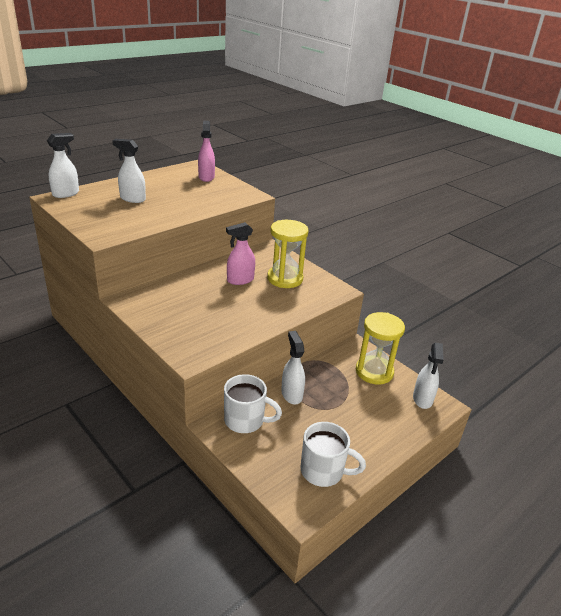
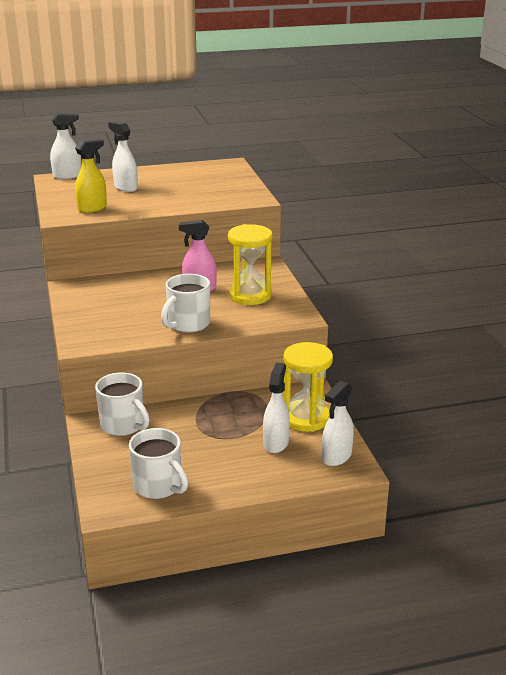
camera: 30 degrees right, 5 degrees down
pink spray bottle [198,121,215,182] -> none
white spray bottle [281,331,305,404] -> white spray bottle moved to [263,362,290,453]
none -> yellow spray bottle [75,138,107,213]
none -> white mug [161,274,210,333]

